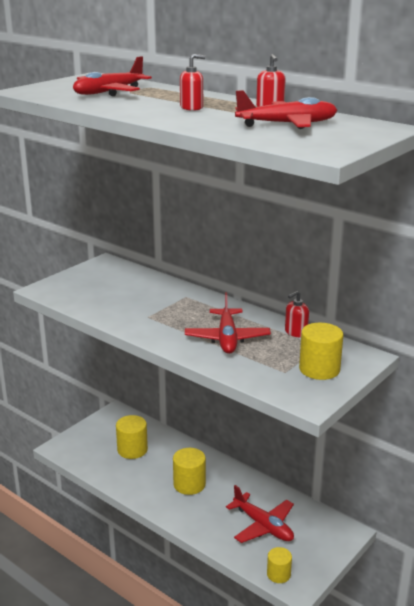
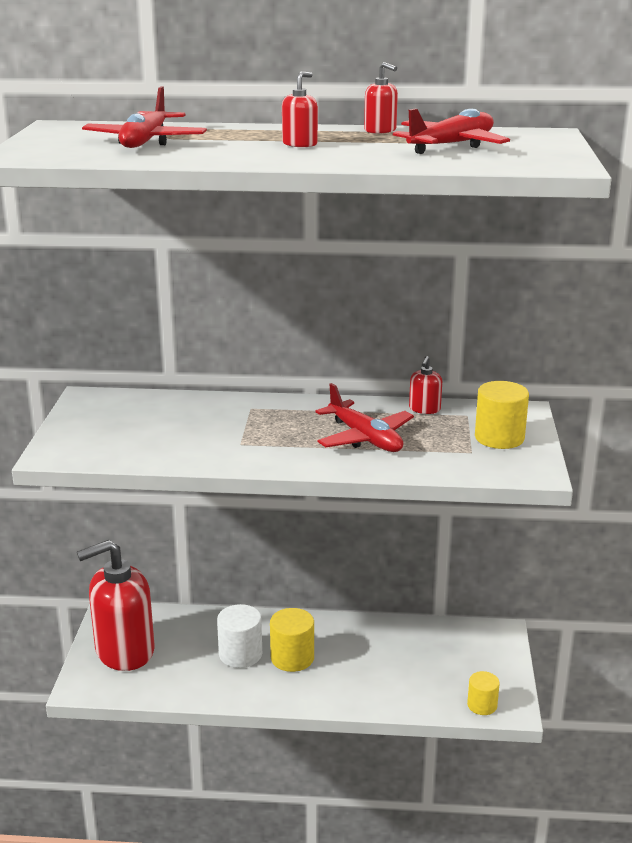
camera: 35 degrees left, 0 degrees up
yellow cylinder [116,415,148,459] -> none
red plane [226,485,294,543] -> none
none -> red soap dispenser [77,540,155,671]
none -> white cylinder [217,604,262,668]

